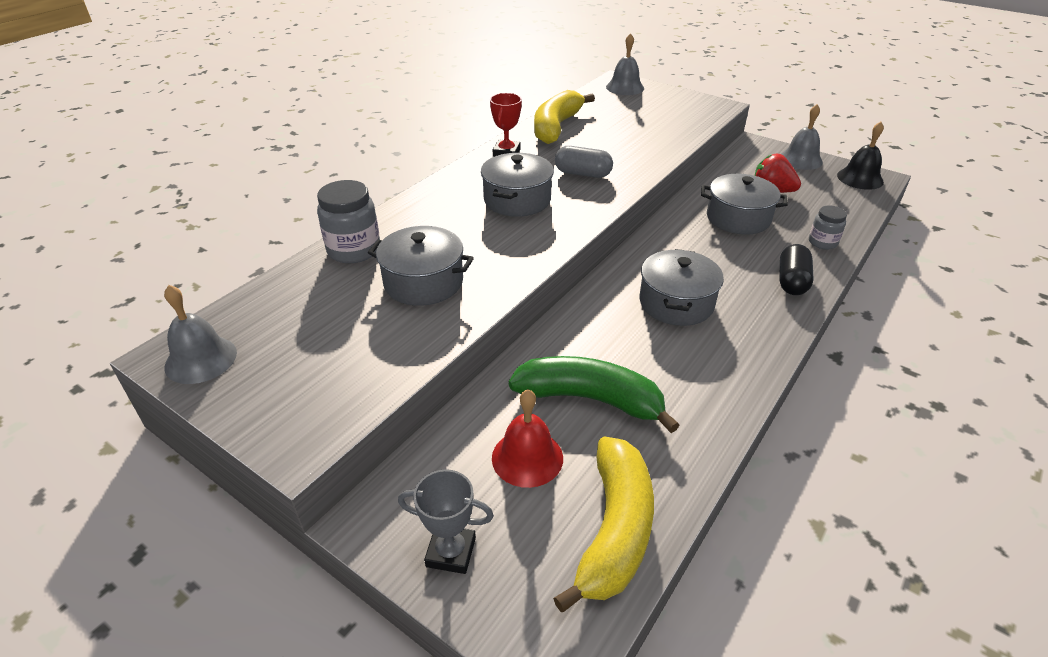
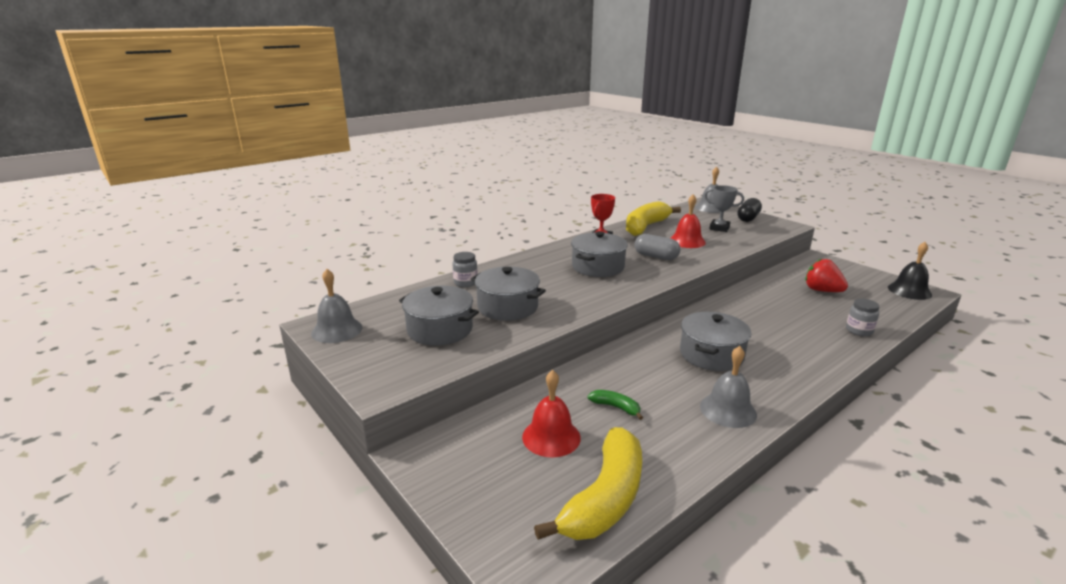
camera: 15 degrees right, 15 degrees down
grey jar [317,180,380,263] -> grey jar [453,252,478,287], size x0.60
grey trophy [398,469,494,574] -> grey trophy moved to [704,185,744,232]
green banana [509,356,680,433] -> green banana [588,390,643,420], size x0.44
grey pot [701,174,788,235] -> grey pot moved to [399,286,479,346]
black capsule [779,244,813,295] -> black capsule moved to [737,198,762,222]
grey bell [781,104,823,170] -> grey bell moved to [700,346,757,428]
none -> red bell [671,194,706,248]

